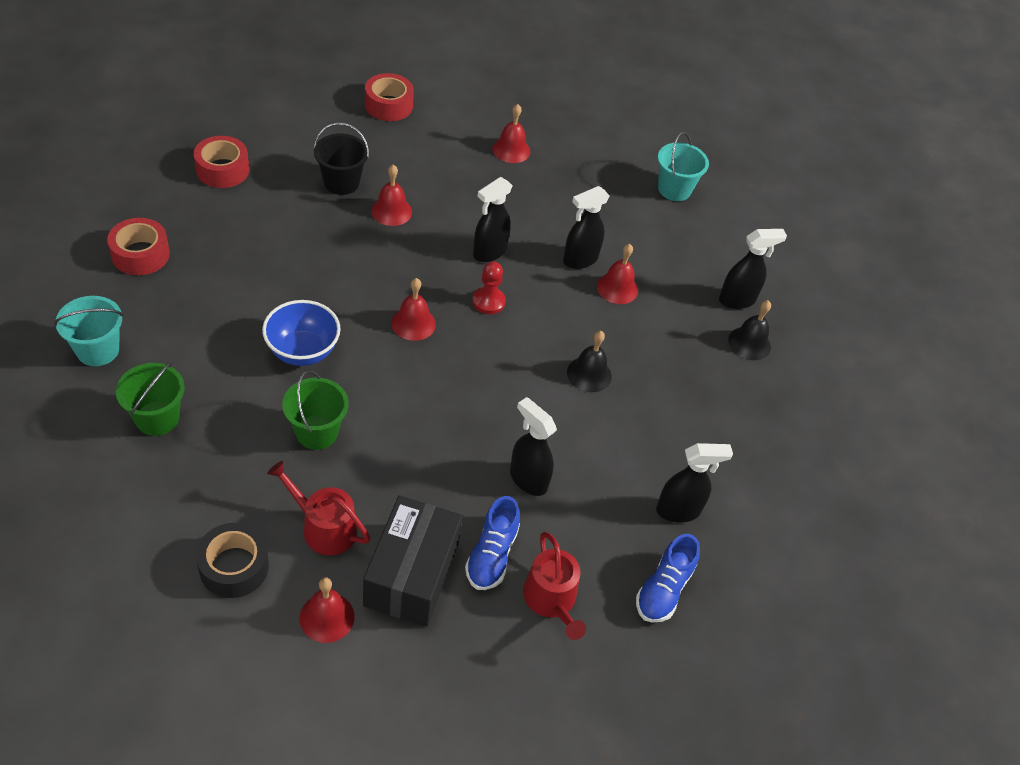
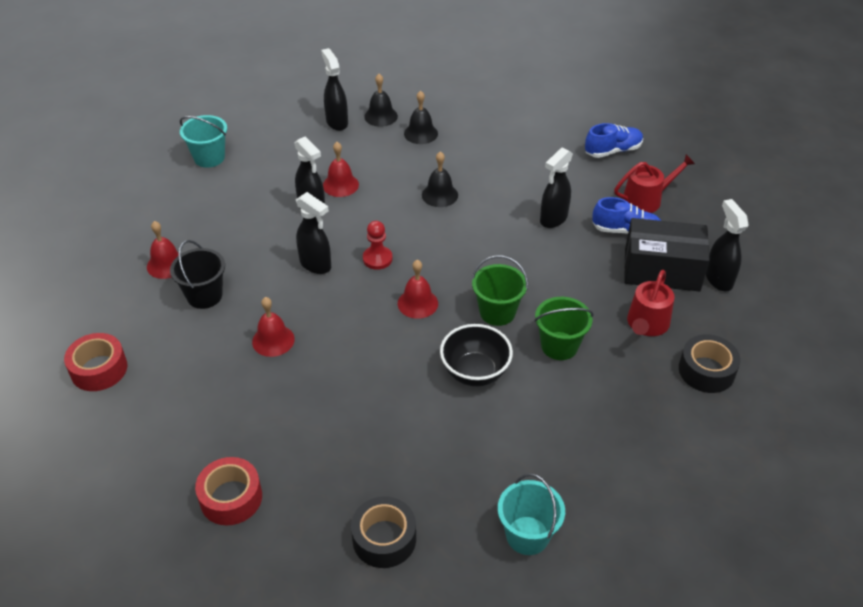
camera: 90 degrees left, 5 degrees down
red tape [107,218,170,275] -> black tape [351,497,416,568]
green bucket [116,361,185,436] -> green bucket moved to [472,255,528,326]
blue bowl [262,300,341,366] -> black bowl [440,324,513,386]
red bell [300,578,354,643] -> none
black bucket [314,122,369,195] -> black bucket moved to [170,240,225,309]
blue shoe [636,534,700,623] -> blue shoe turned 45 degrees counterclockwise [585,123,643,158]
black spray bottle [656,443,733,522] -> black spray bottle moved to [706,199,748,291]
none -> black bell [404,90,438,144]

